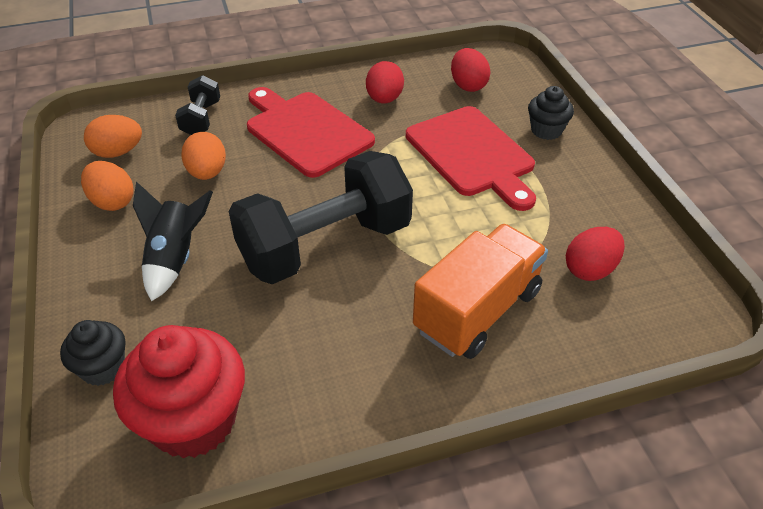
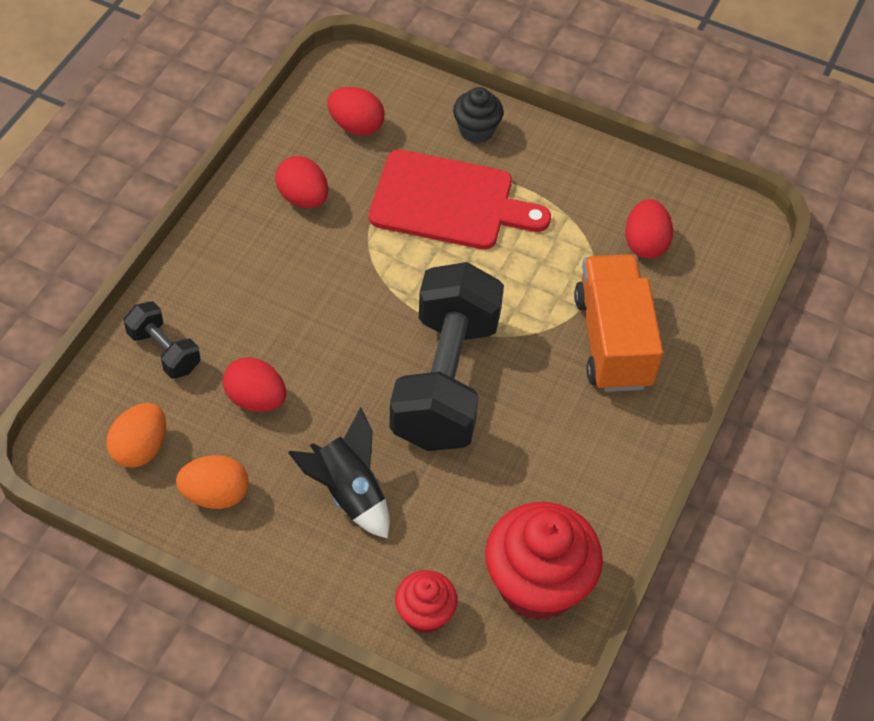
camera: 50 degrees left, 10 degrees up
black cupcake [60,320,126,386] -> red cupcake [395,570,458,634]
orange egg [181,132,226,180] -> red egg [223,357,286,412]
red cutting board [247,87,375,178] -> none

